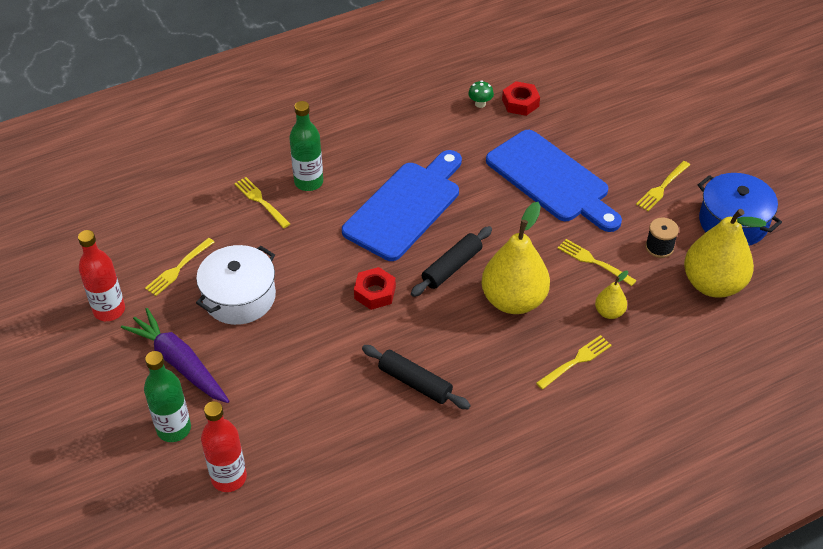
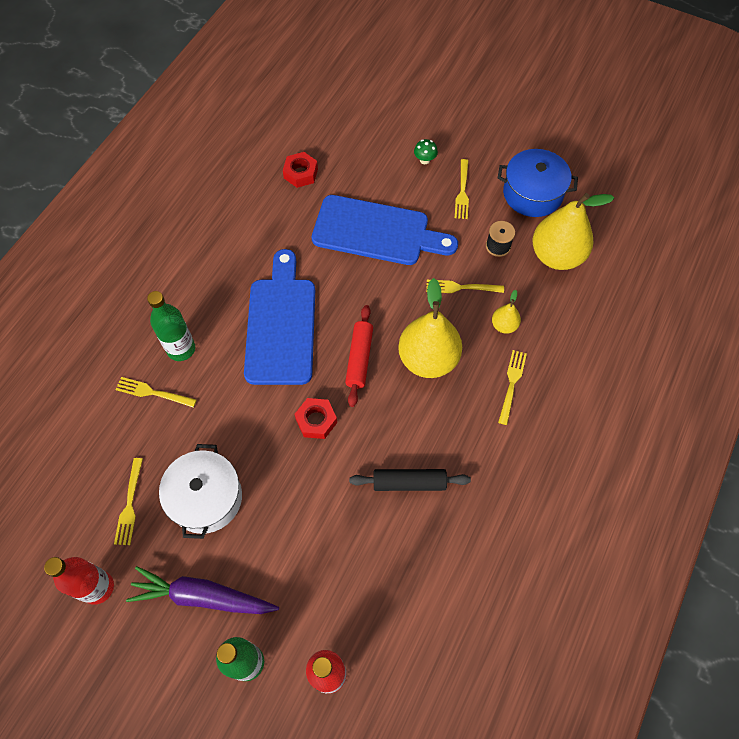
camera: 35 degrees left, 15 degrees up
black rolling pin [411,226,492,297] -> red rolling pin [345,305,373,407]
green mushroom [468,81,494,108] -> green mushroom moved to [414,139,438,164]

